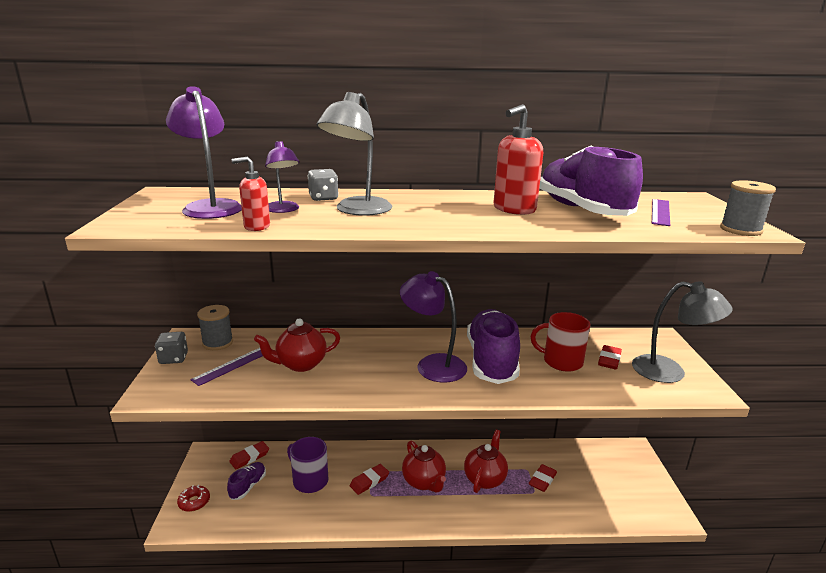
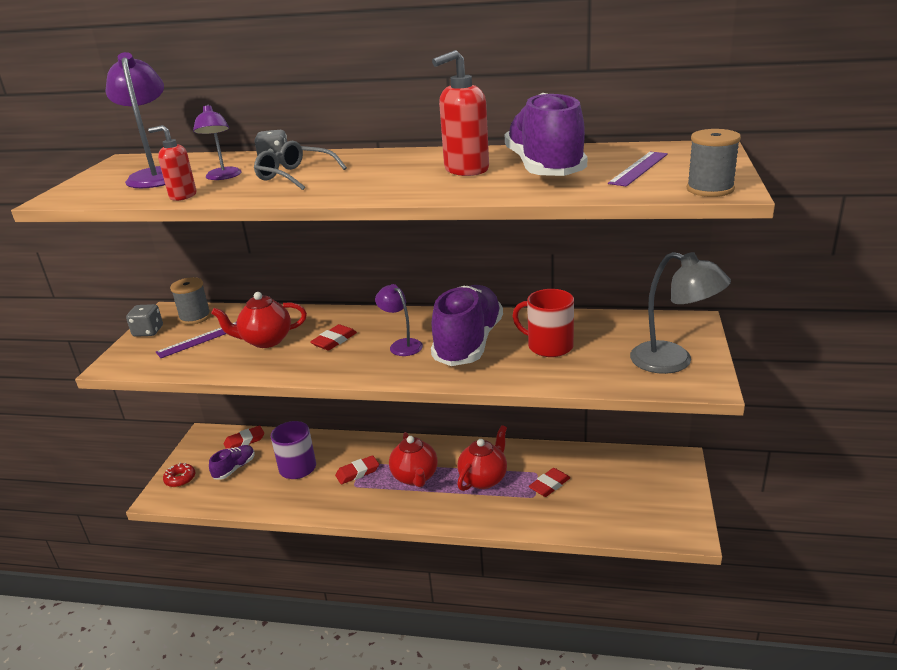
camera: 15 degrees right, 5 degrees up
grey lamp [317,92,392,216] -> grey glasses [254,141,347,190]
purple lamp [400,271,467,383] -> purple lamp [375,284,423,356], size x0.60
red eraser [598,345,622,370] -> red eraser moved to [310,324,357,350]

